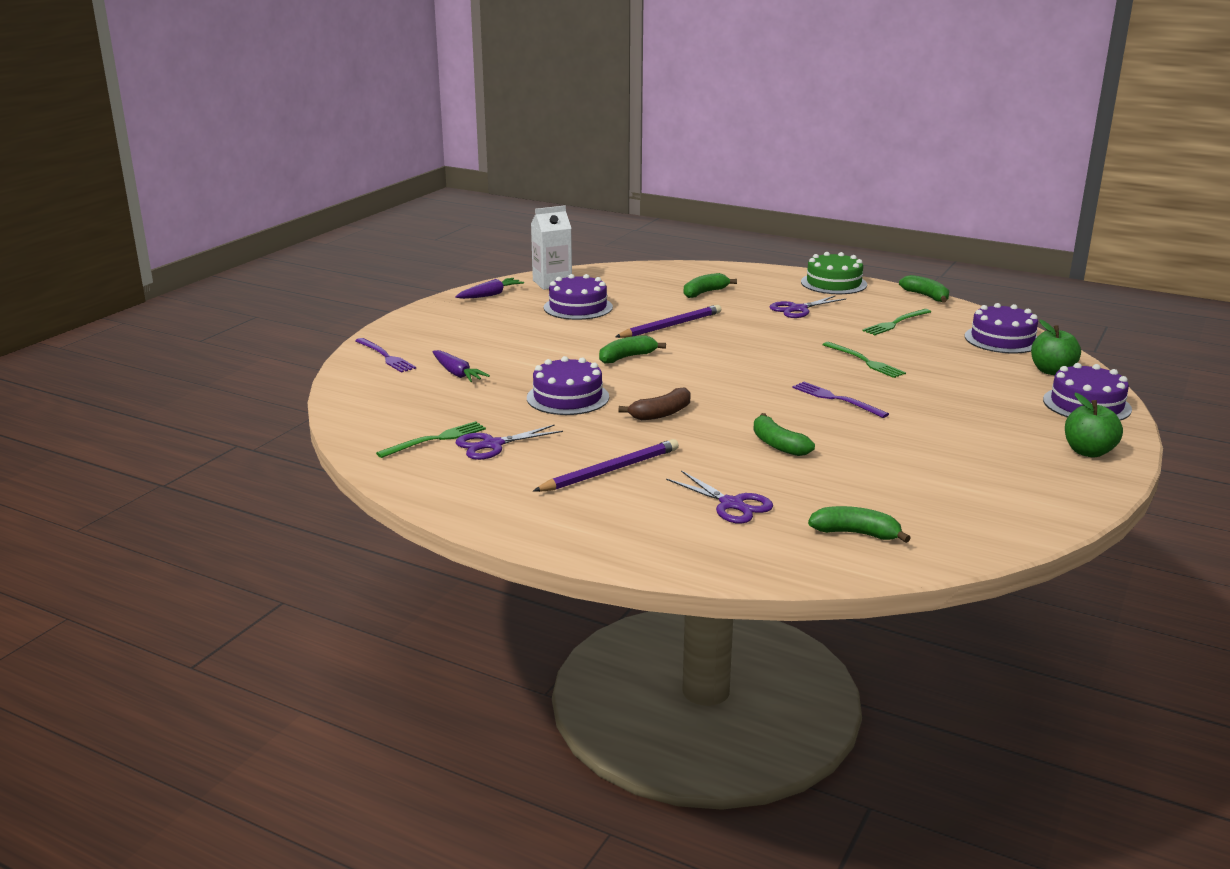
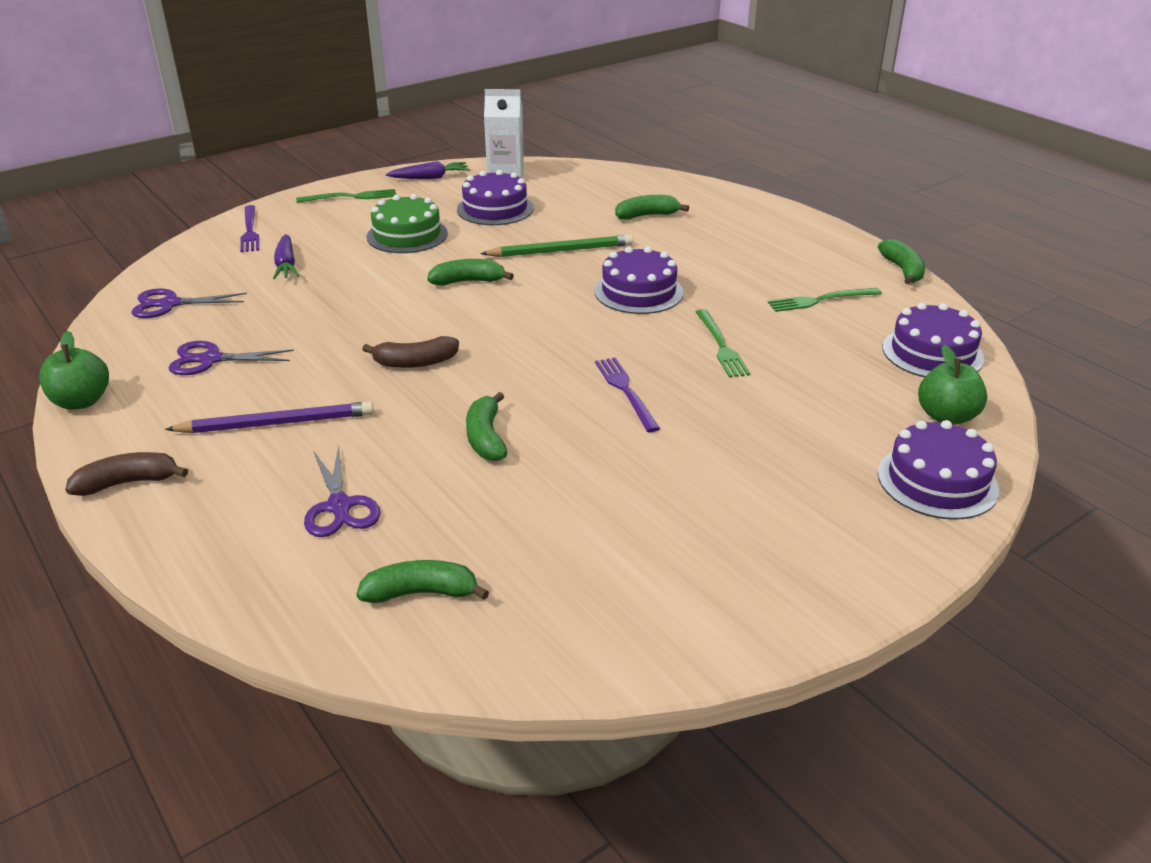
camera: 25 degrees right, 10 degrees up
green fork [376,421,486,458] -> green fork moved to [296,189,396,203]
purple cake [527,356,609,415] -> purple cake moved to [595,247,684,314]
purple pencil [615,305,721,338] -> green pencil [480,235,633,257]
purple scissors [770,295,846,318] -> purple scissors moved to [131,288,247,318]
green cake [801,252,867,294] -> green cake moved to [366,194,448,253]
green banana [808,506,911,543] -> green banana turned 45 degrees counterclockwise [357,560,489,603]
green apple [1065,393,1123,458] -> green apple moved to [39,331,109,410]
none -> brown banana [65,452,188,496]

